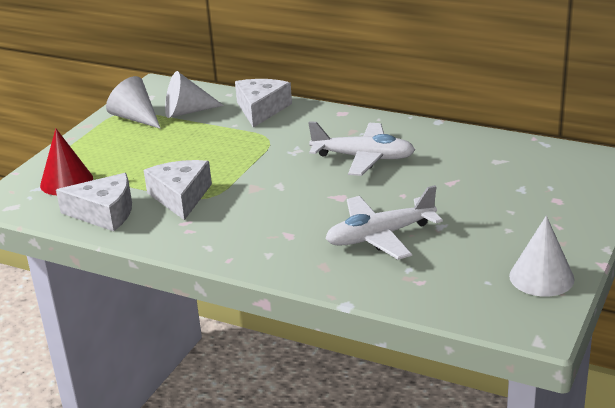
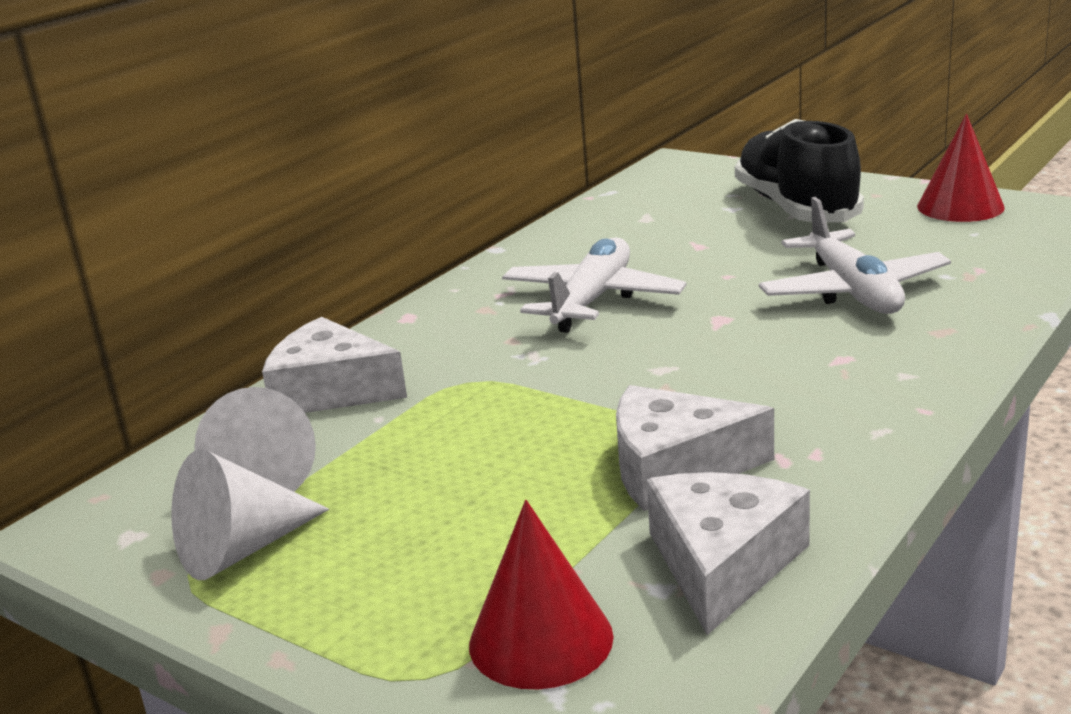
camera: 80 degrees left, 5 degrees down
white cone [509,216,575,297] -> red cone [917,114,1005,222]
none -> black shoe [735,119,864,222]

